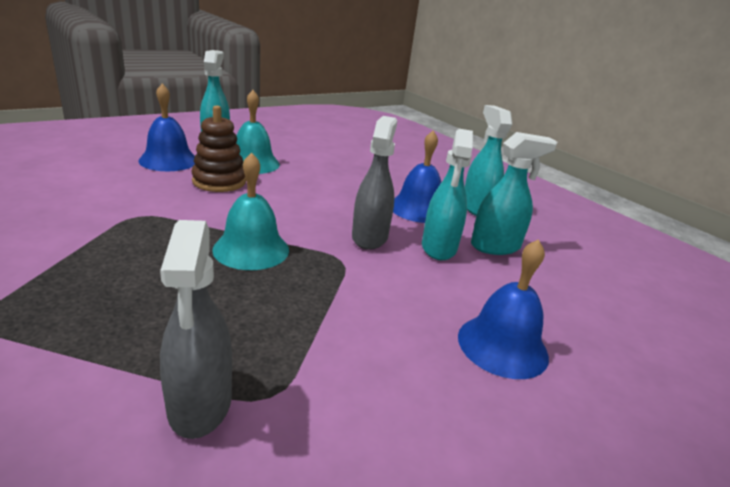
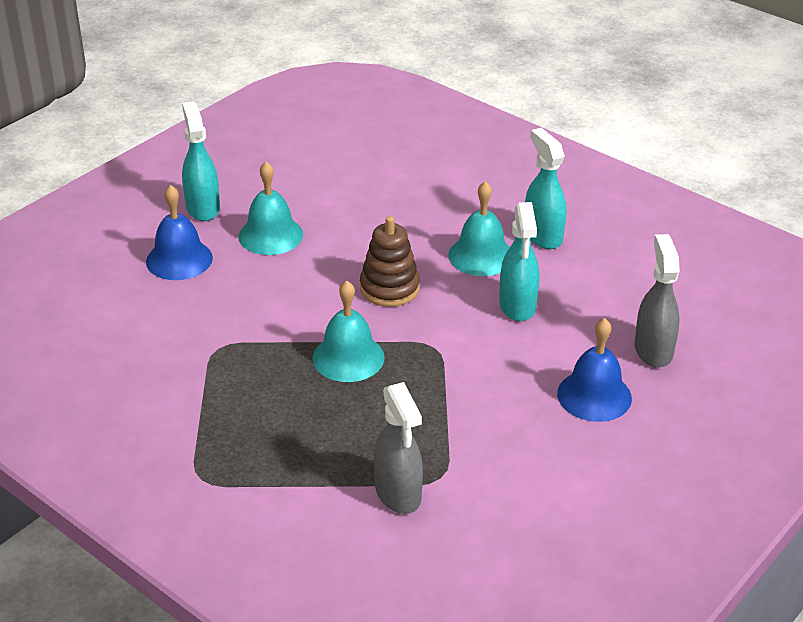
camera: 10 degrees left, 10 degrees up
brown stacking toy [191,106,246,192] -> brown stacking toy moved to [360,216,420,307]
grey spray bottle [352,116,397,250] -> grey spray bottle moved to [635,234,680,368]
blue bell [393,130,441,223] -> turquoise bell [448,181,510,276]
turquoise spray bottle [471,132,557,255] -> none

